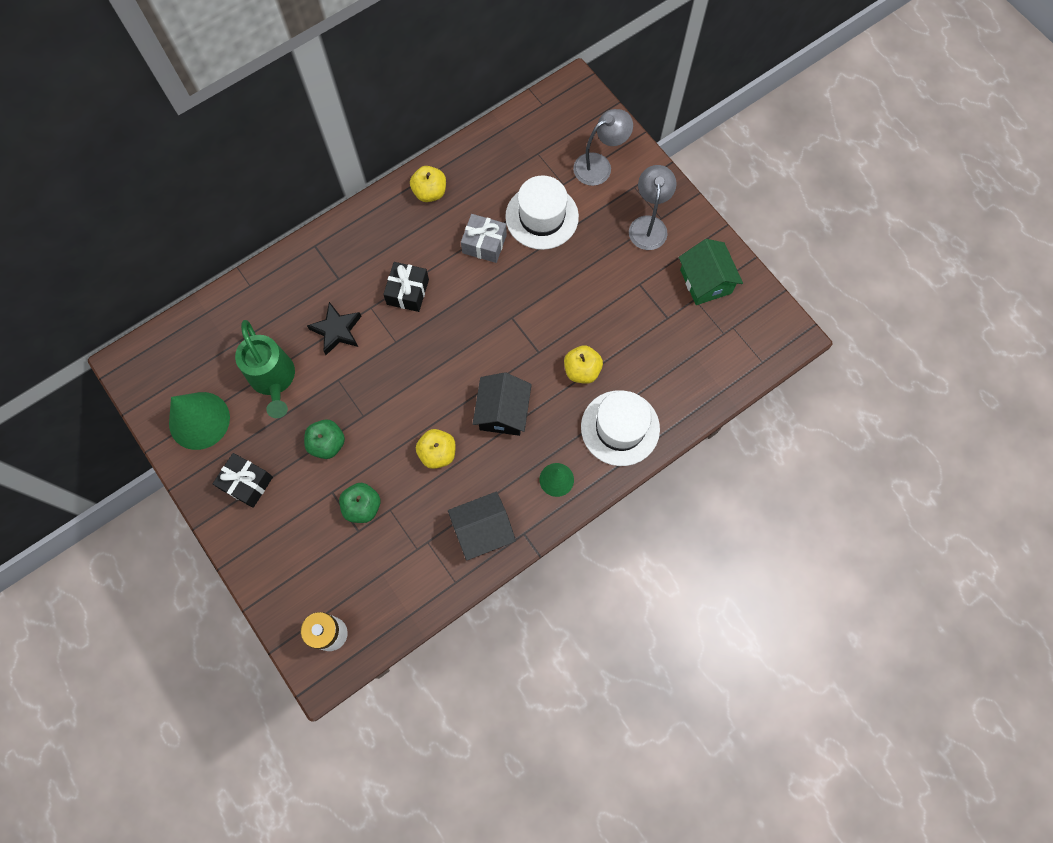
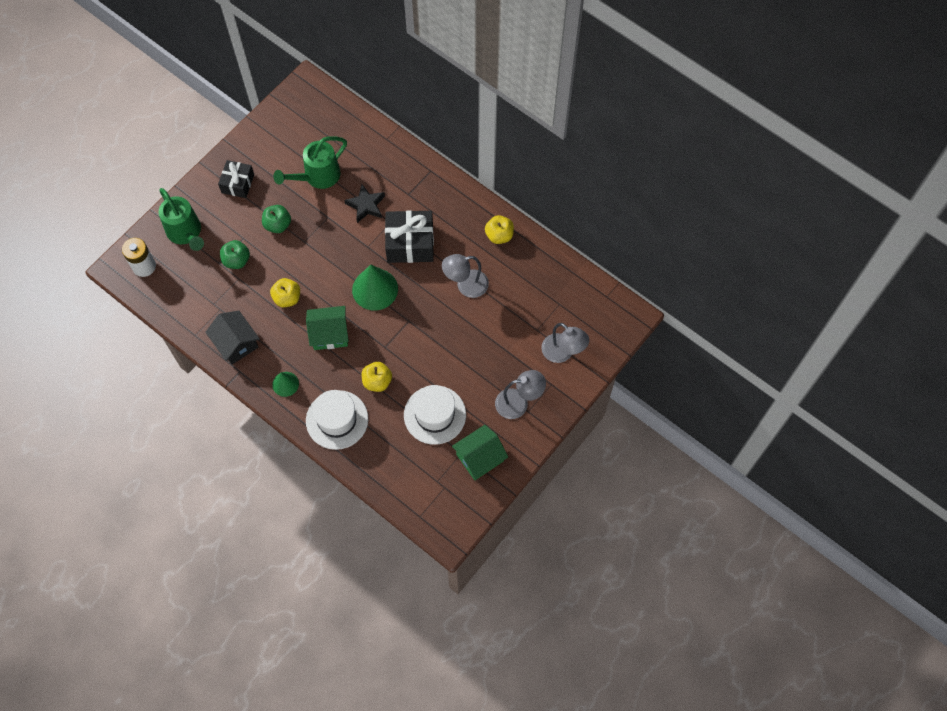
camera: 75 degrees right, 5 degrees down
green cone [169,392,230,450] -> green cone moved to [352,265,398,311]
black gift [383,262,429,312] -> black gift [385,210,434,263], size x1.59
grey gift [461,214,507,263] -> grey lamp [442,254,489,298]
black house [473,372,532,436] -> green house [306,306,349,350]
white hat [505,175,579,250] -> white hat moved to [404,385,466,445]
none -> green watering can [159,188,204,251]

